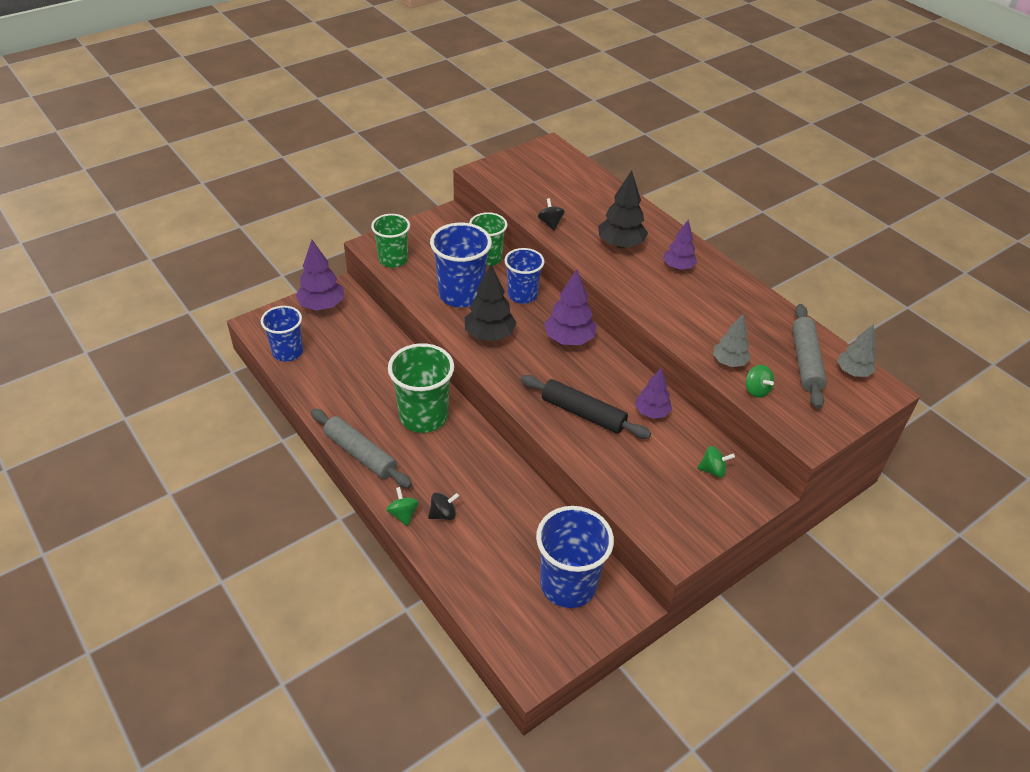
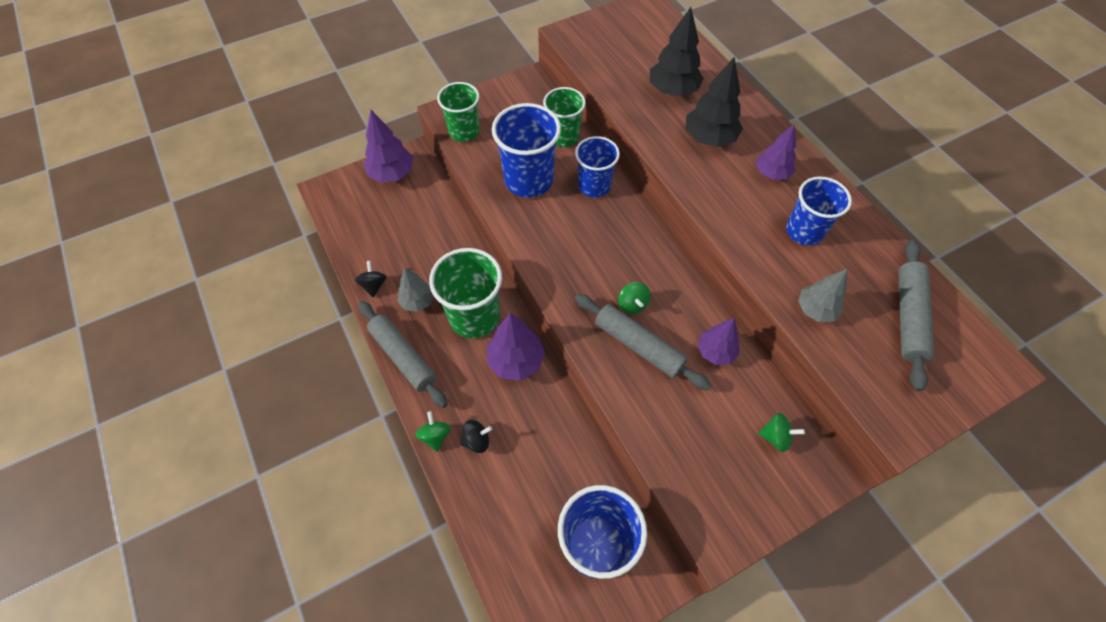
camera: 10 degrees right, 15 degrees up
blue cup [261,306,303,361] -> blue cup moved to [786,176,852,246]
black tree [465,264,517,341] -> black tree moved to [650,7,704,97]
black rolling pin [521,375,651,439] -> grey rolling pin [575,294,711,391]
black spinning top [538,198,565,230] -> black spinning top moved to [355,261,387,297]
purple tree [544,269,597,345] -> purple tree moved to [487,313,545,381]
green spinning top [746,365,774,398] -> green spinning top moved to [618,282,650,314]
grey tree [837,324,876,377] -> grey tree moved to [398,268,434,312]

